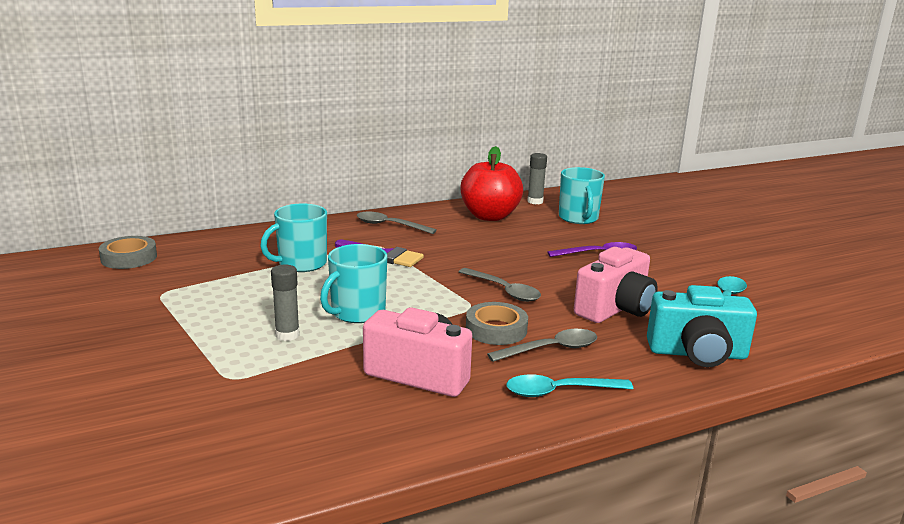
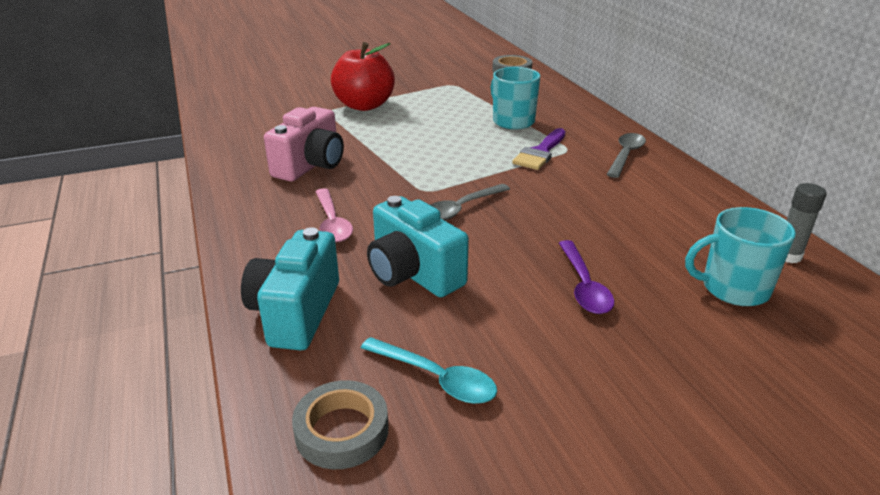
camera: 95 degrees right, 10 degrees up
grey glue stick [271,265,300,341] -> none
turquoise mug [320,244,387,323] -> none
red apple [460,146,523,221] -> red apple moved to [331,42,395,111]
grey tape [466,302,528,345] -> grey tape moved to [292,380,389,469]
grey spoon [487,329,597,362] -> pink spoon [316,188,353,242]
turquoise spoon [507,375,633,397] -> none
pink camera [574,247,658,323] -> turquoise camera [367,196,469,297]

